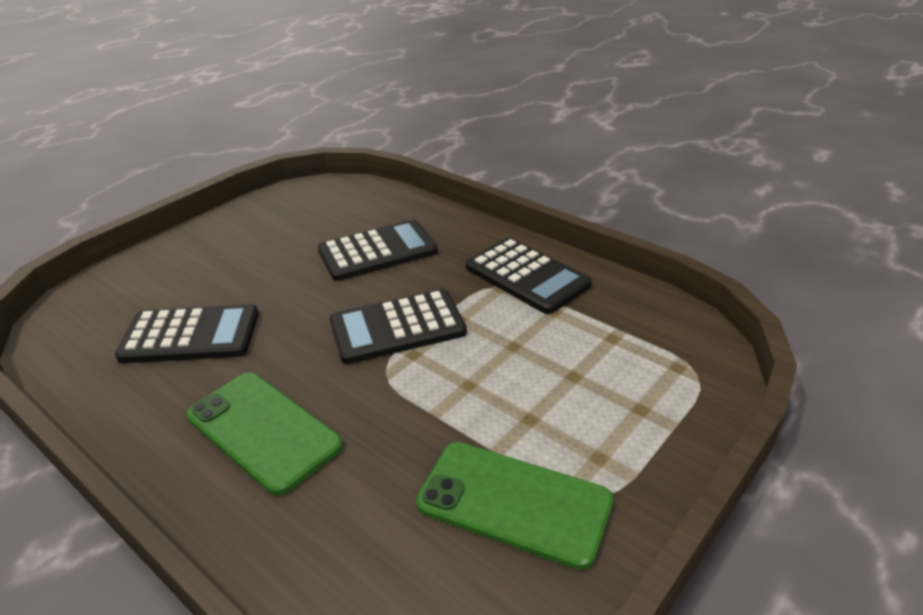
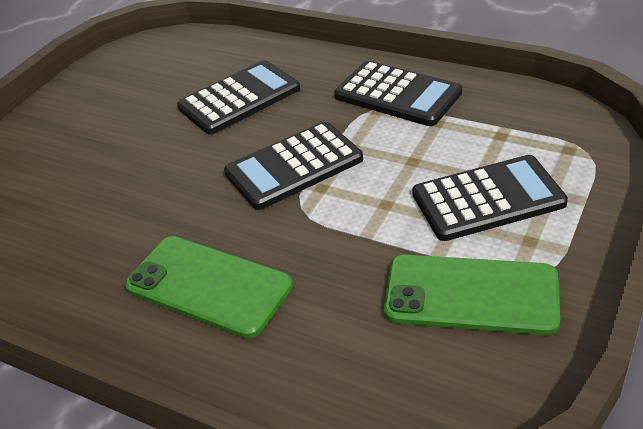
camera: 10 degrees left, 5 degrees up
black calculator [115,304,259,363] -> black calculator moved to [412,155,568,241]

